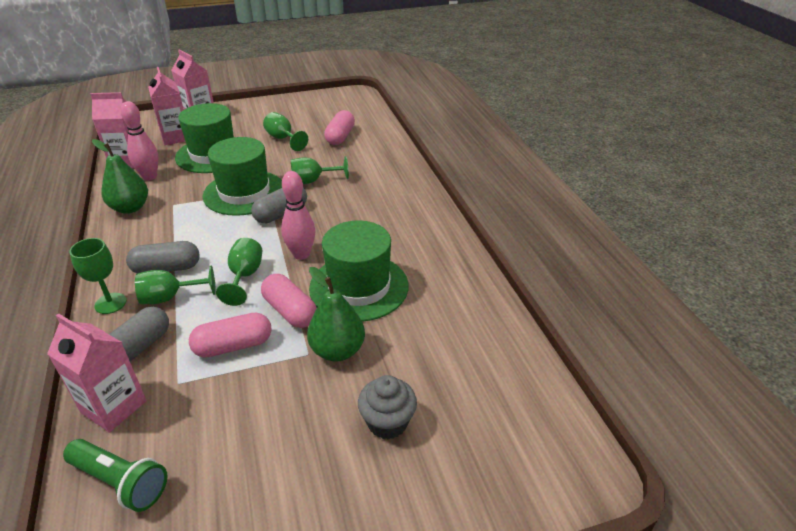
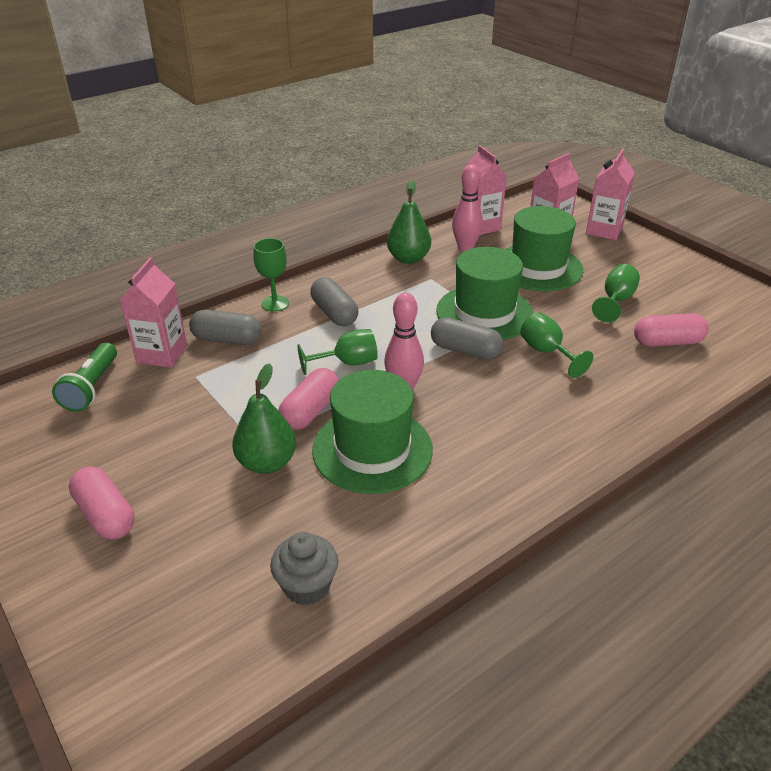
camera: 70 degrees right, 0 degrees up
green goblet [135,266,216,304] -> none
pink capsule [189,313,272,358] -> pink capsule moved to [69,466,134,540]
grey cupcake [358,375,417,439] -> grey cupcake moved to [270,532,338,605]

